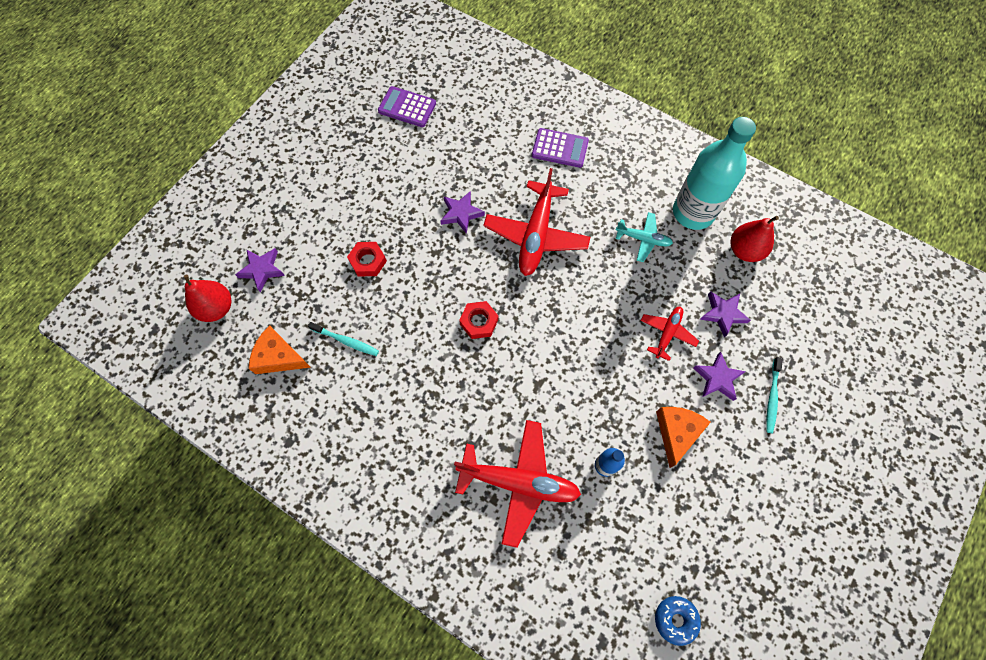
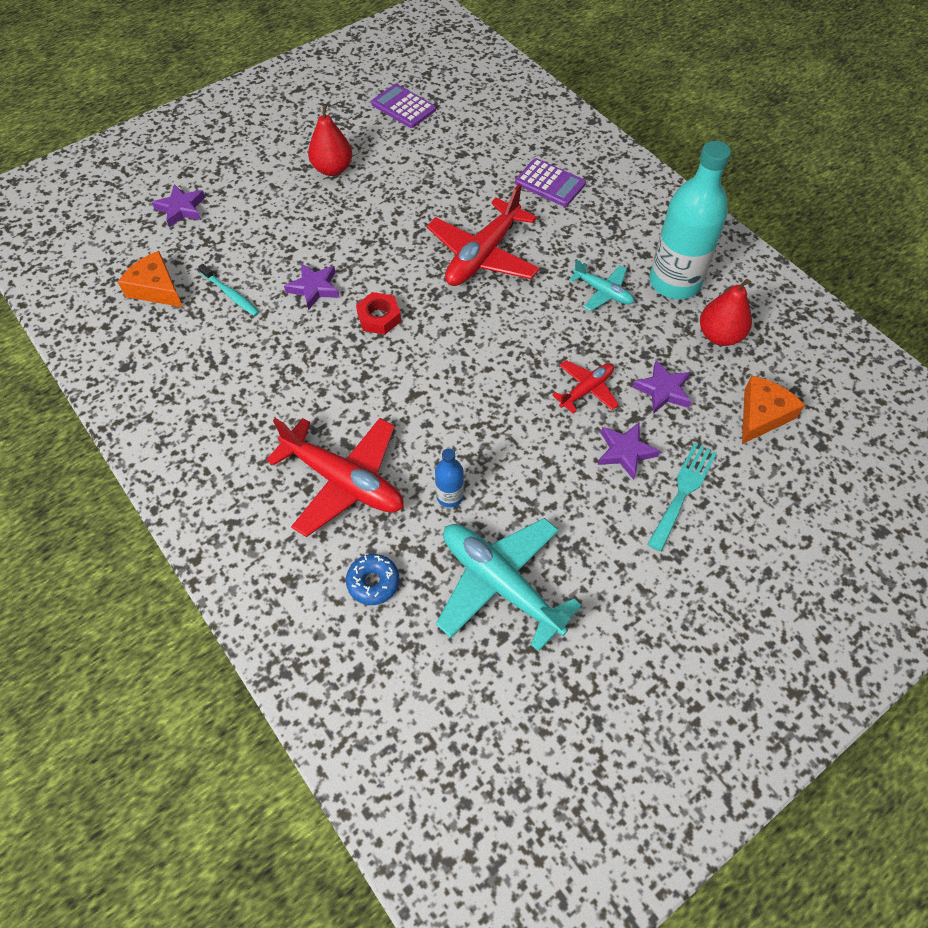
camera: 20 degrees right, 10 degrees down
red pear [184,275,231,322] -> red pear moved to [308,104,352,176]
red nut [347,242,387,276] -> none
purple star [440,191,485,234] -> purple star moved to [284,263,340,310]
blue donut [655,596,701,646] -> blue donut moved to [346,554,399,605]
orange cheese [656,407,711,468] -> orange cheese moved to [742,376,805,444]
turquoise toothbrush [766,357,783,434] -> turquoise fork [647,443,717,552]
none -> turquoise plane [436,518,582,652]

